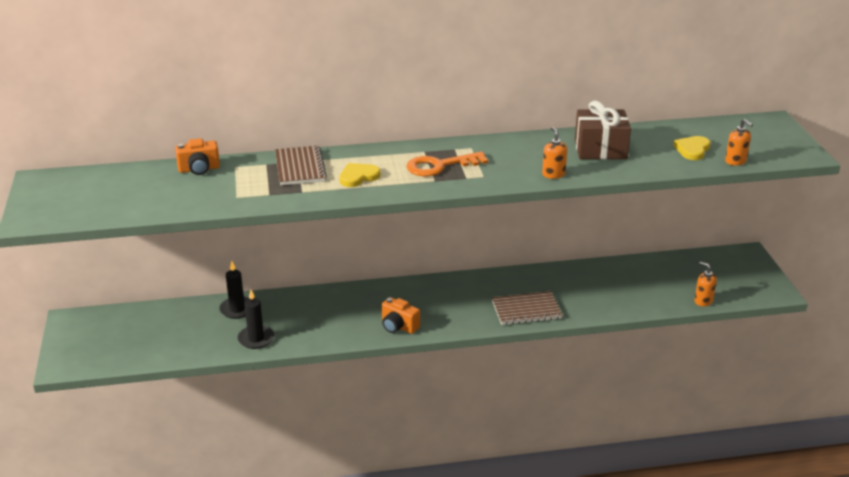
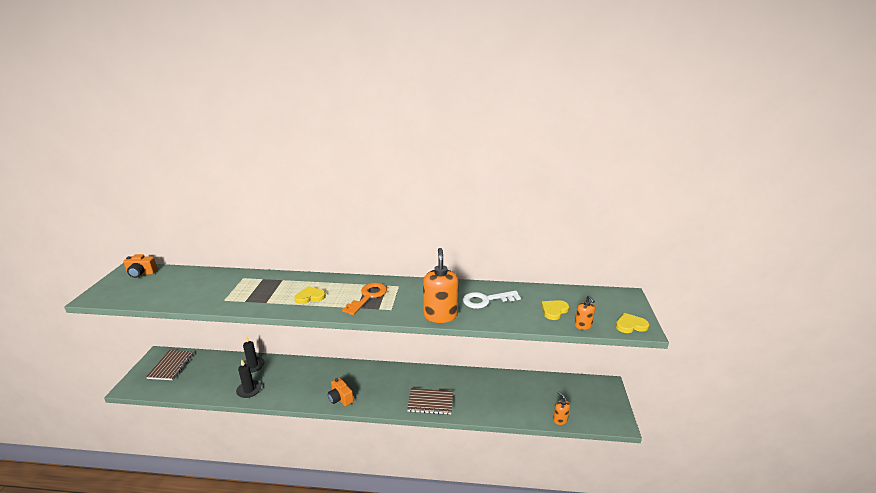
camera: 15 degrees right, 5 degrees down
orange camera [175,138,220,175] -> orange camera moved to [123,254,158,278]
brown notebook [275,146,327,185] -> brown notebook moved to [146,350,194,380]
orange key [406,151,488,176] -> orange key turned 120 degrees clockwise [342,283,387,315]
orange soap dispenser [542,127,567,179] -> orange soap dispenser [423,248,459,323], size x1.96
brown gift [575,100,631,159] -> white key [463,291,521,309]
none -> yellow heart [616,313,649,333]

